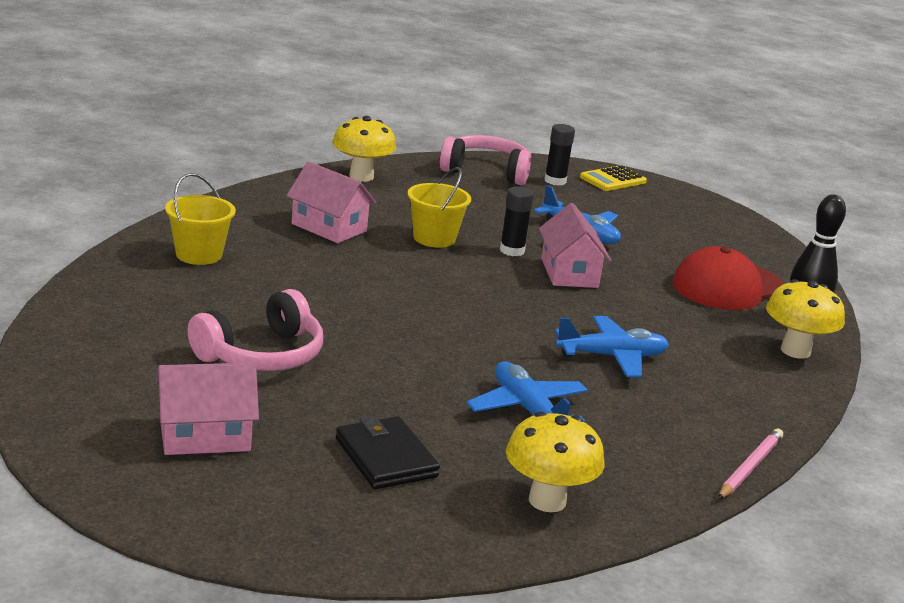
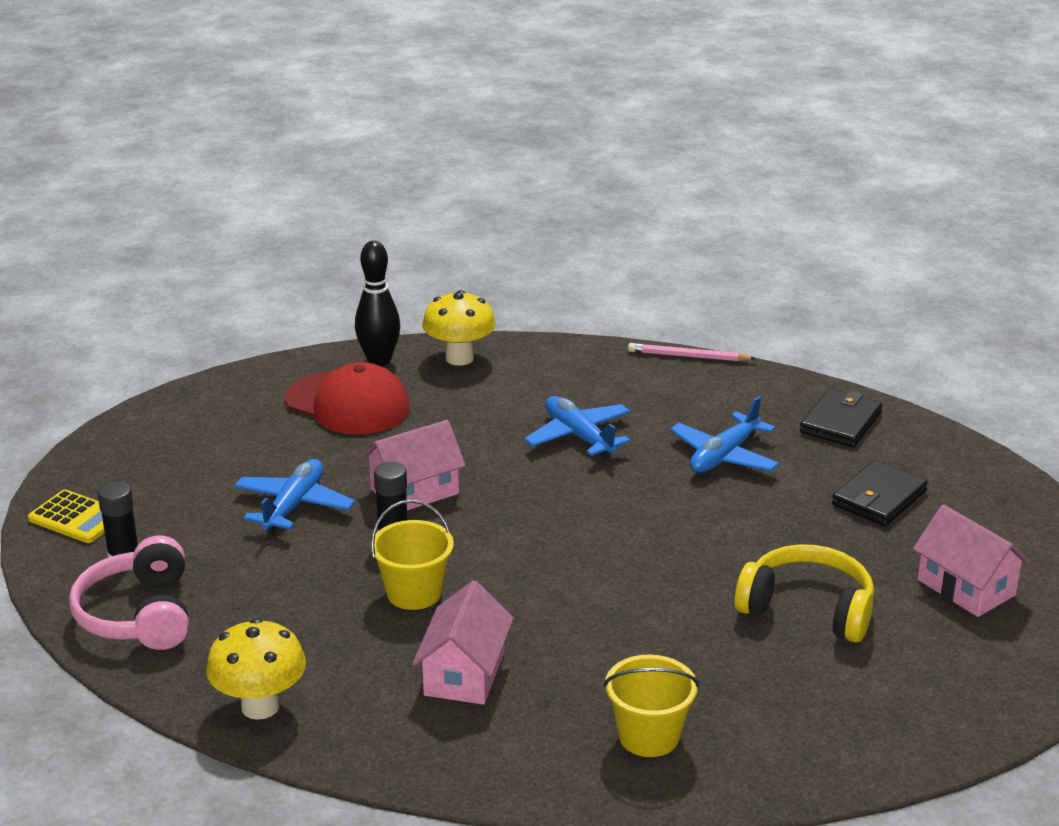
camera: 110 degrees left, 5 degrees up
pink headphones [188,289,323,371] -> yellow headphones [734,545,874,642]
yellow mushroom [506,411,604,512] -> black wallet [800,389,882,447]

